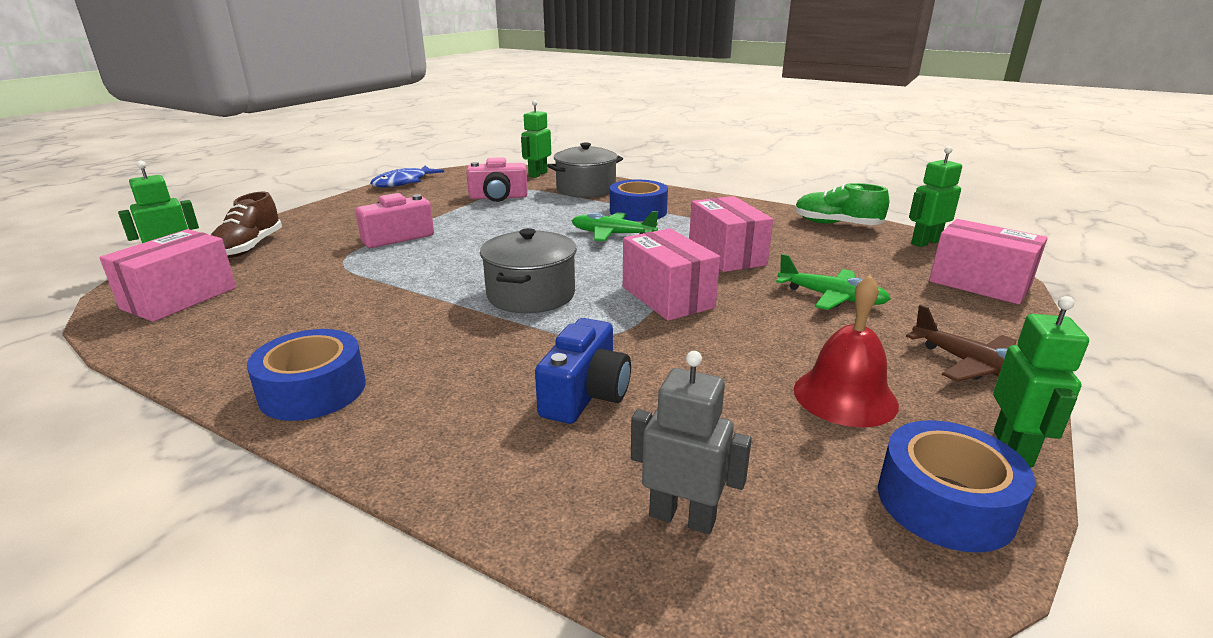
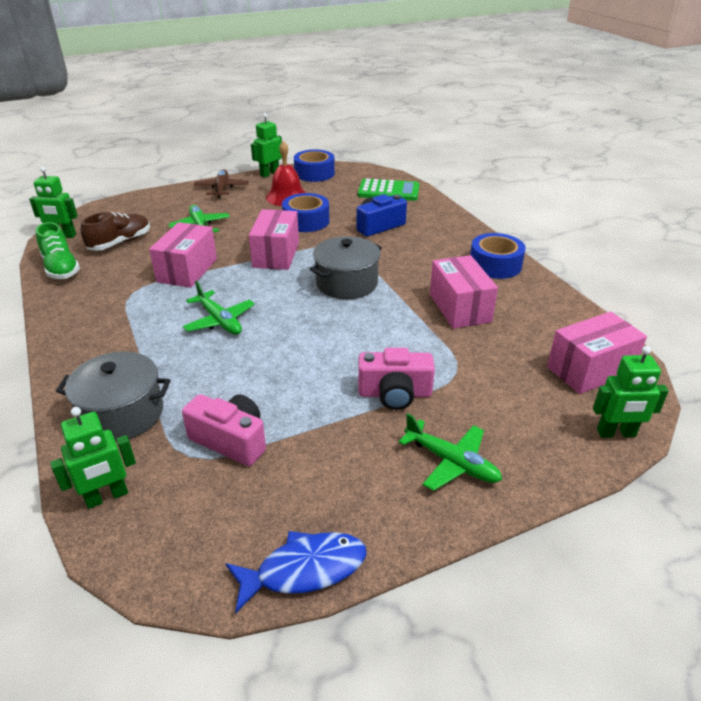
camera: 145 degrees left, 10 degrees up
brown shoe [211,192,282,258] -> brown shoe moved to [81,212,150,251]
blue tape [610,179,668,221] -> blue tape moved to [282,193,329,232]
grey robot [631,351,752,534] -> green calculator [358,179,419,201]
pink box [929,219,1048,304] -> pink box moved to [430,255,498,329]
none -> green plane [398,414,502,491]

